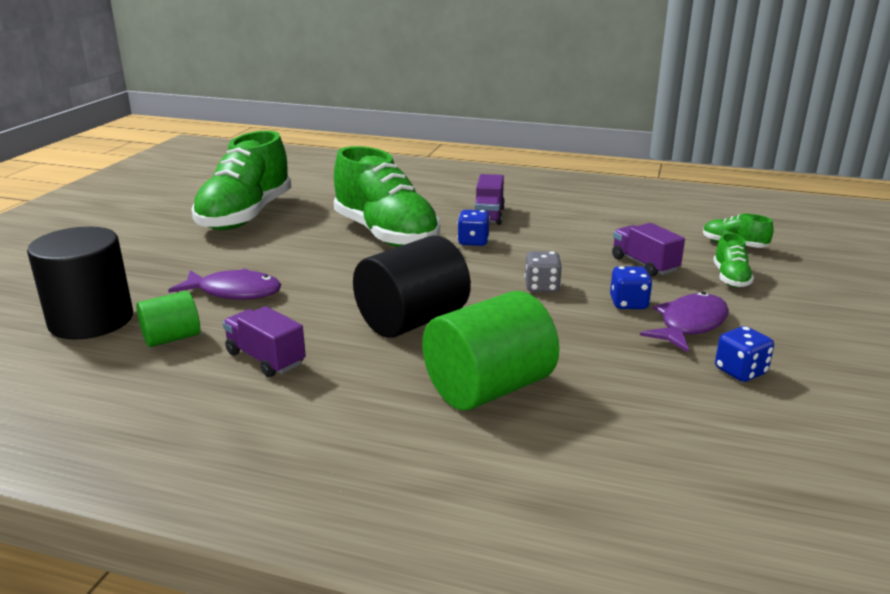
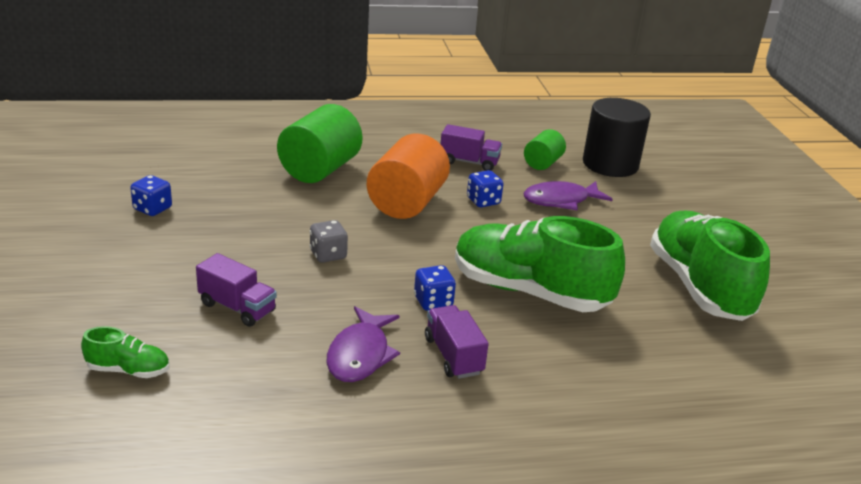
camera: 150 degrees right, 5 degrees up
black cylinder [353,235,471,338] -> orange cylinder [367,134,450,219]
blue dice [610,266,653,309] -> blue dice moved to [467,170,503,207]
purple fish [640,292,729,352] -> purple fish moved to [327,306,400,382]
green shoe [713,233,754,287] -> none

